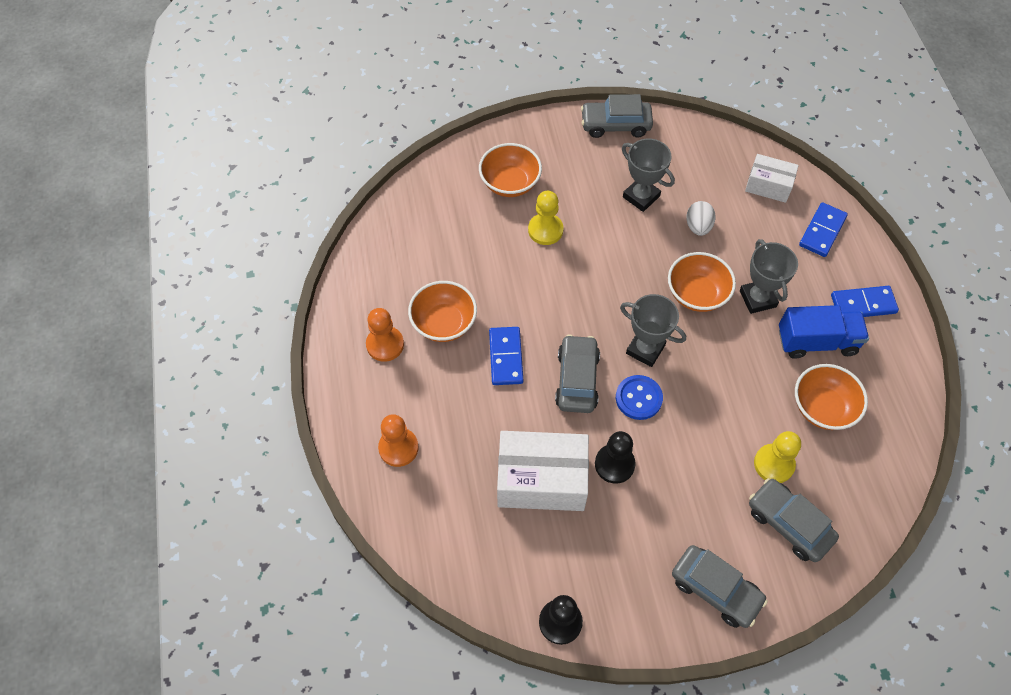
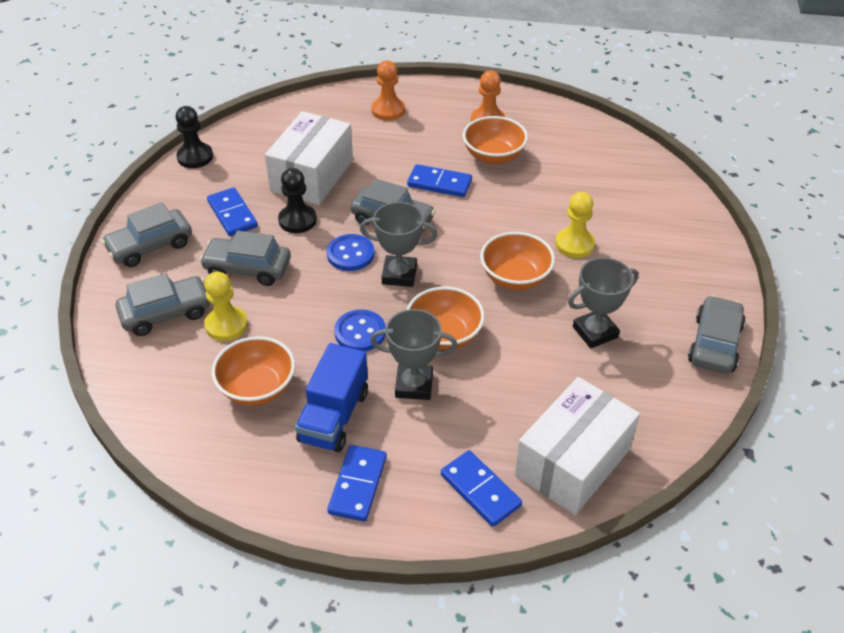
camera: 110 degrees right, 15 degrees down
orange bowl [479,143,542,197] -> orange bowl moved to [480,232,555,290]
grey trophy [620,294,686,367] -> grey trophy turned 45 degrees clockwise [360,202,438,287]
white egg [686,201,716,236] -> none
white box [745,154,799,203] -> white box [515,377,640,515], size x1.74
none -> grey car [199,231,291,286]
none -> blue domino [207,188,258,236]
none -> blue button [334,310,386,351]

